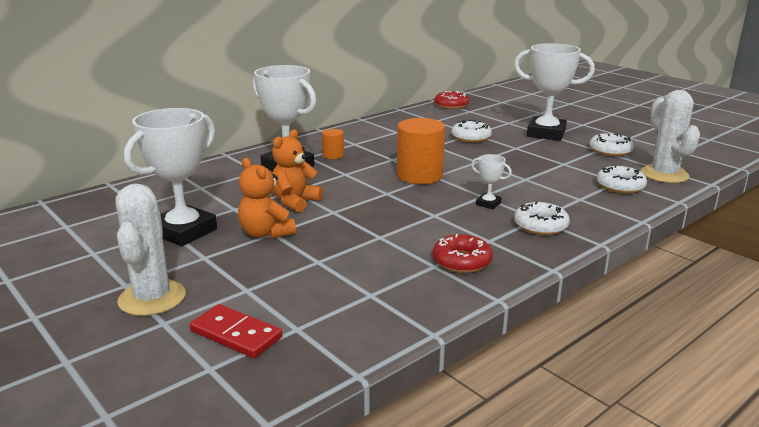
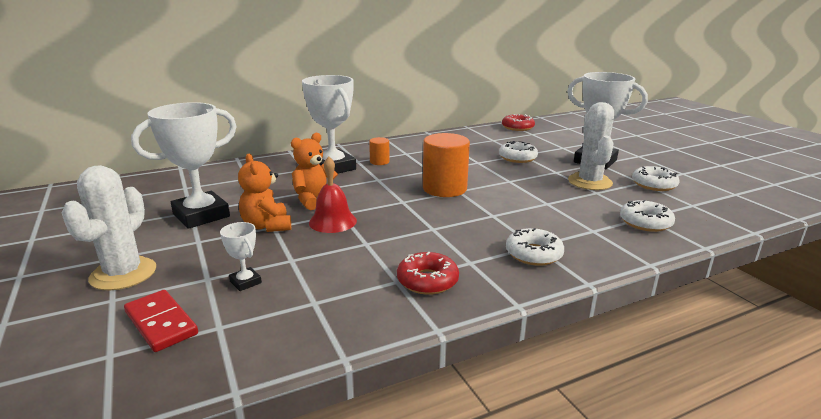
camera: 15 degrees right, 0 degrees up
white trophy [471,154,512,209] -> white trophy moved to [220,222,262,291]
white cactus [641,90,700,183] -> white cactus moved to [568,102,614,190]
none -> red bell [309,156,357,233]

